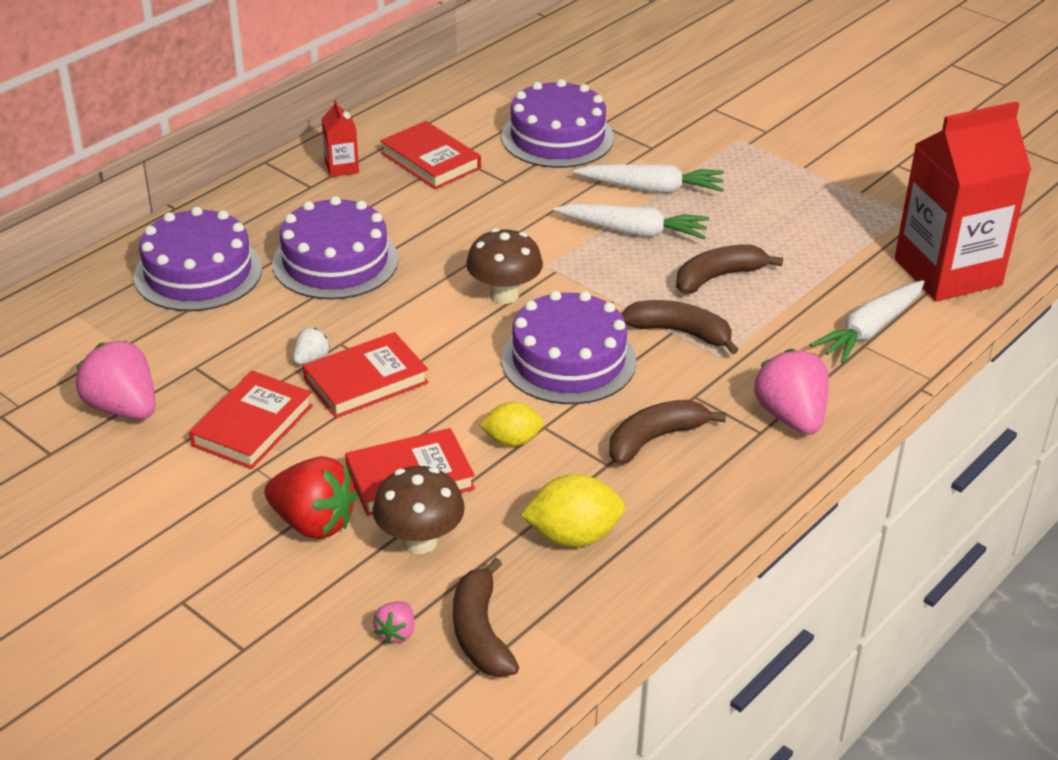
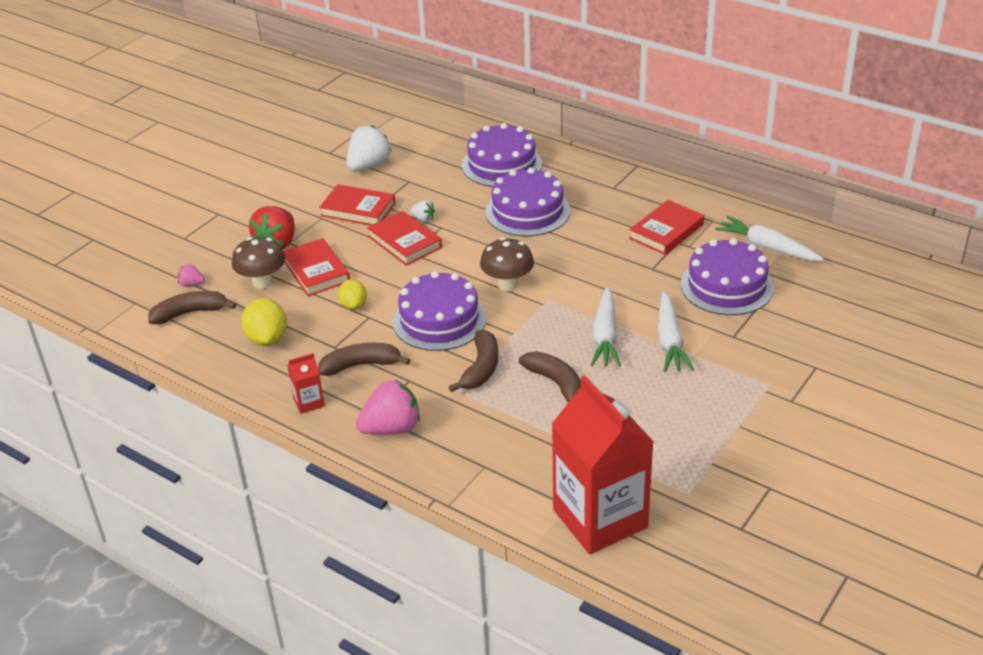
camera: 85 degrees right, 0 degrees up
pink strawberry [76,340,155,419] -> white strawberry [346,125,392,171]
red carton [321,99,359,177] -> red carton moved to [288,353,325,414]
brown banana [609,400,726,465] -> brown banana turned 60 degrees counterclockwise [318,343,410,376]
white carrot [810,280,924,363] -> white carrot moved to [715,216,824,261]

